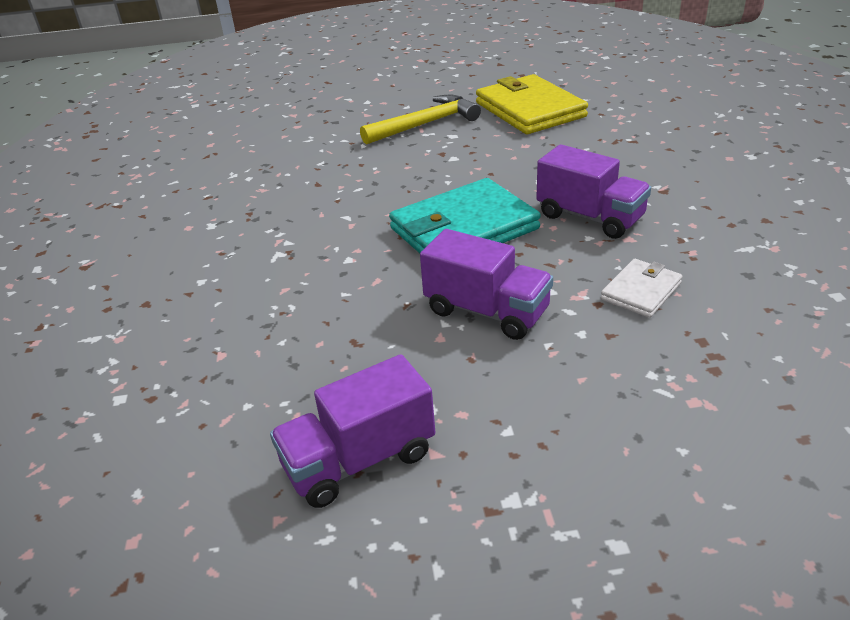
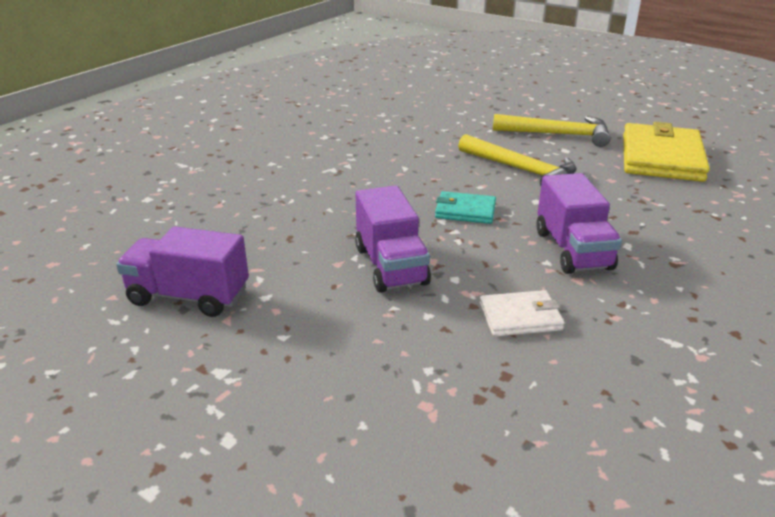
camera: 40 degrees right, 5 degrees down
turquoise wallet [389,178,541,253] -> turquoise wallet [435,191,496,224], size x0.50
none -> yellow hammer [458,134,577,186]

